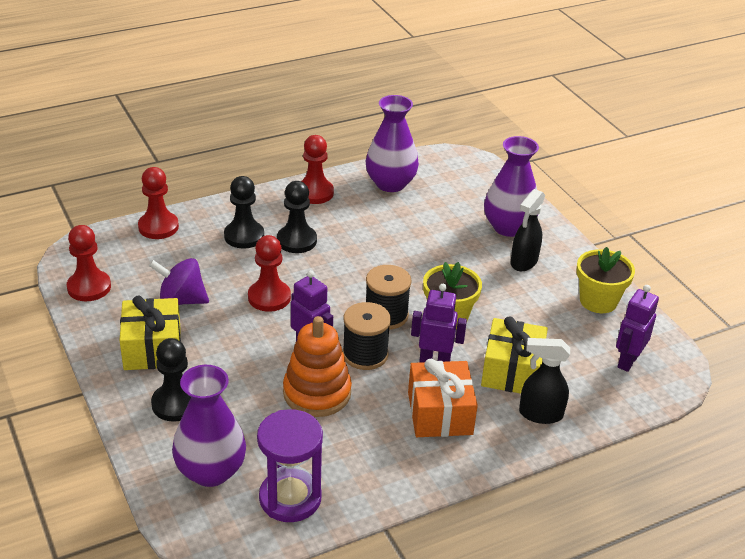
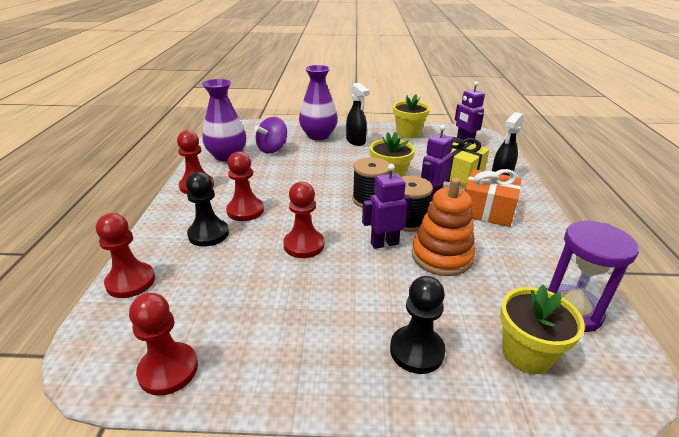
camera: 60 degrees left, 5 degrees down
yellow gift [119,296,181,370] -> none
purple spinning top [149,258,209,305] -> purple spinning top moved to [254,117,287,153]
purple vase [172,365,246,487] -> yellow flower pot [500,285,585,374]
black pawn [277,181,317,253] -> red pawn [226,152,264,221]

